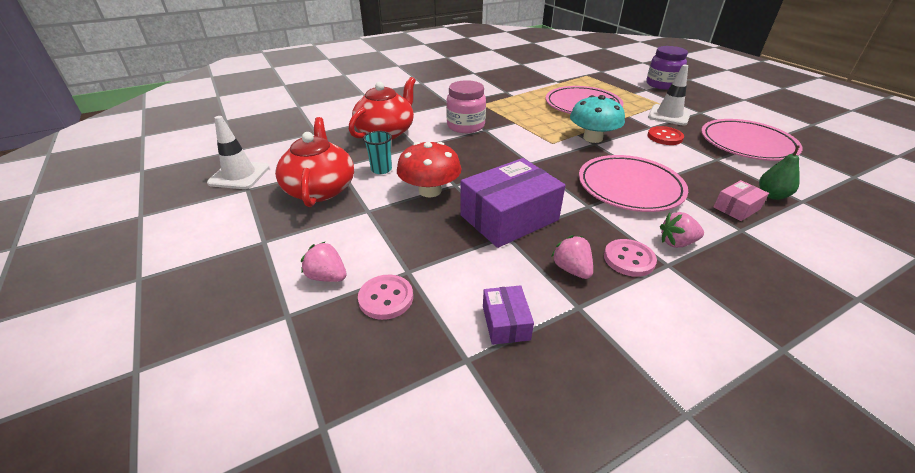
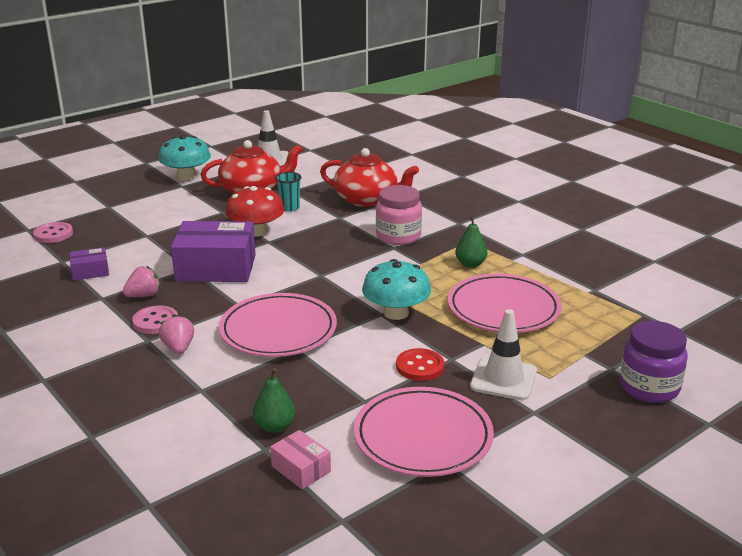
camera: 80 degrees right, 10 degrees down
pink strawberry [301,241,347,282] -> none
pink button [358,275,413,320] -> pink button moved to [33,222,73,243]
purple box [460,158,566,248] -> purple box turned 45 degrees counterclockwise [171,221,256,282]
pink box [714,180,769,221] -> pink box moved to [270,430,331,489]
none -> turquoise mushroom [158,135,211,180]
none -> green pear [455,216,488,268]

